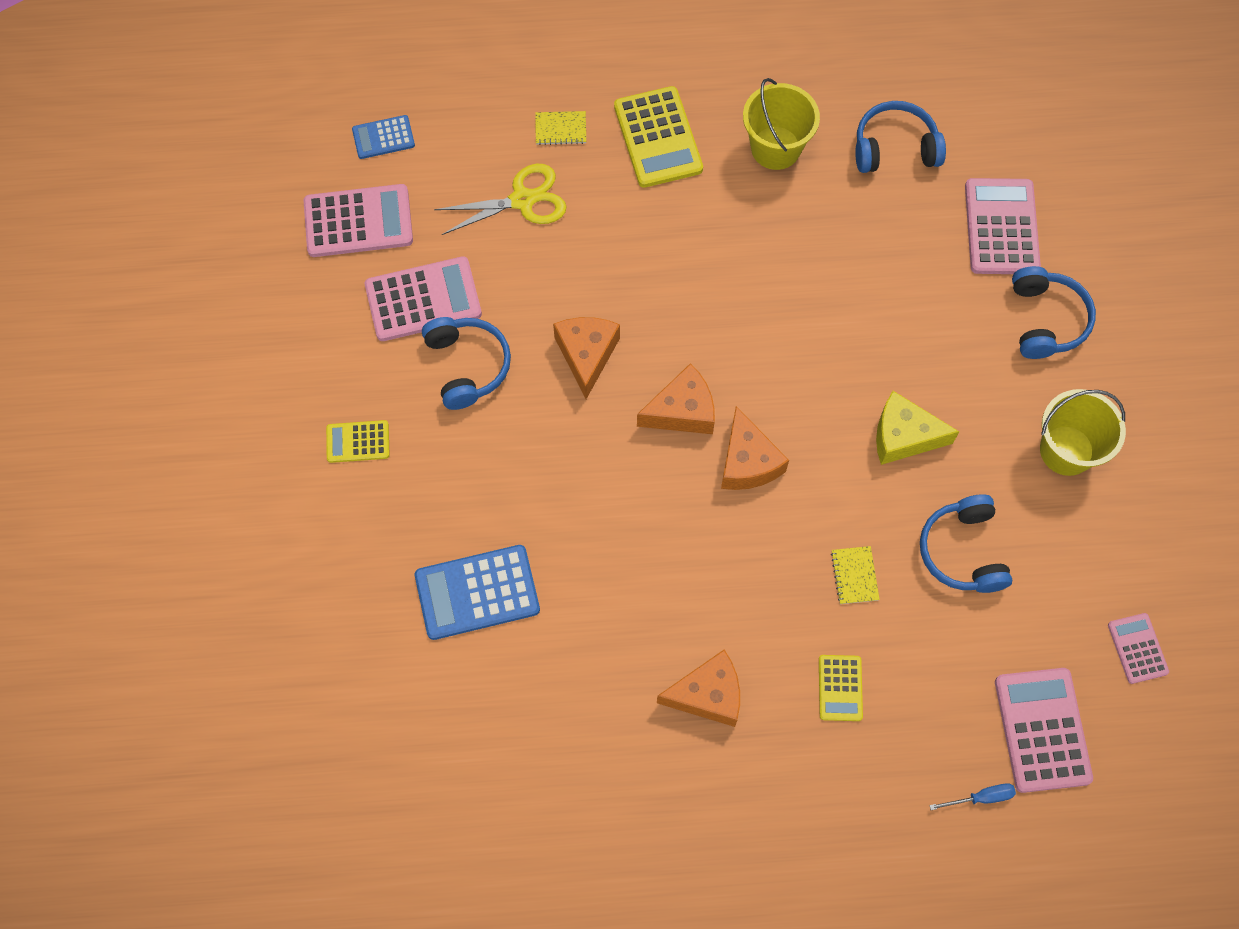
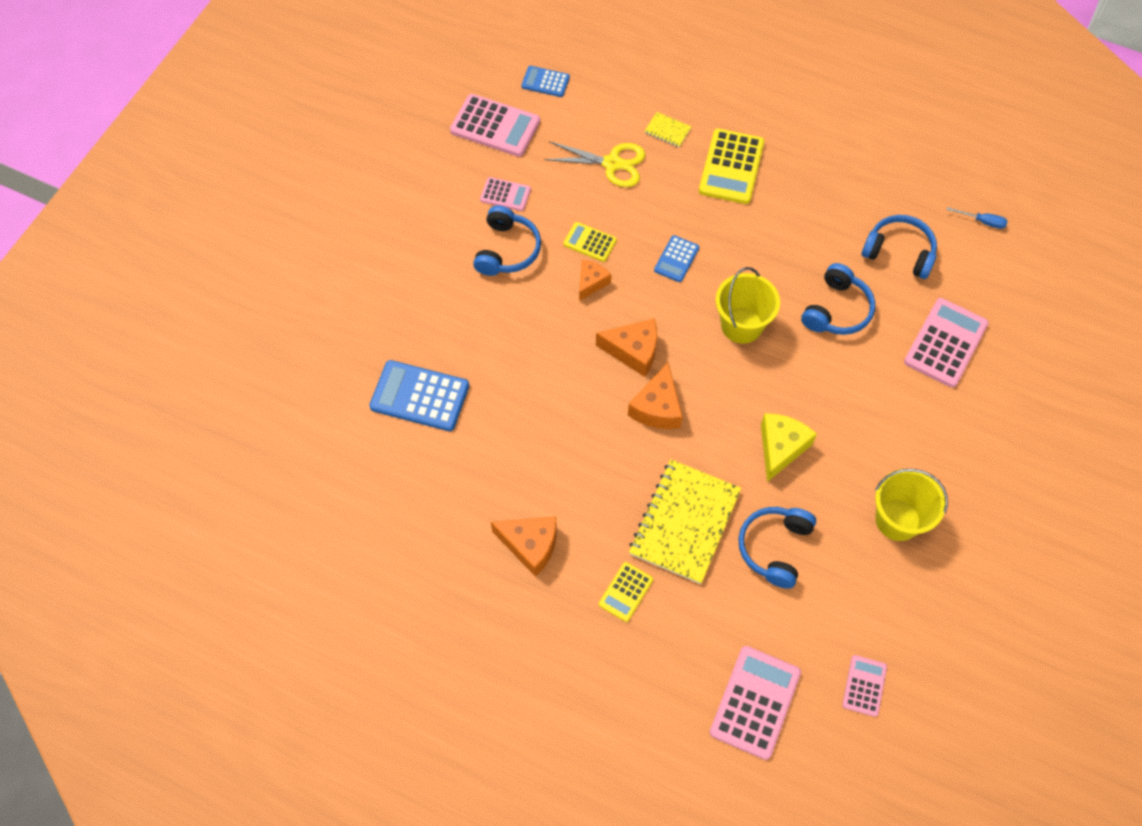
camera: 30 degrees right, 5 degrees down
yellow calculator [326,420,390,463] -> yellow calculator moved to [563,222,617,262]
pink calculator [365,256,482,341] -> pink calculator [480,177,531,211], size x0.56
orange cheese [553,317,620,399] -> orange cheese [579,260,611,301], size x0.65
yellow bucket [743,78,820,170] -> yellow bucket moved to [716,267,780,344]
yellow notebook [831,546,880,604] -> yellow notebook [629,460,741,584], size x2.39
yellow cheese [876,391,959,465] -> yellow cheese turned 75 degrees clockwise [761,413,817,482]
blue screwdriver [929,783,1016,810] -> blue screwdriver moved to [947,207,1007,229]
blue headphones [1012,266,1096,359] -> blue headphones moved to [801,263,875,335]
none -> blue calculator [654,235,699,282]

